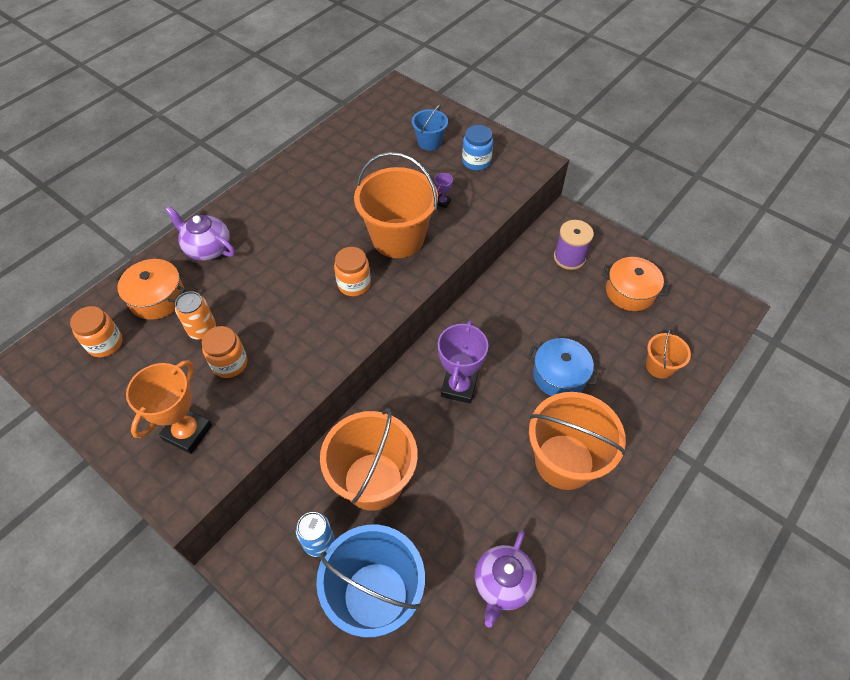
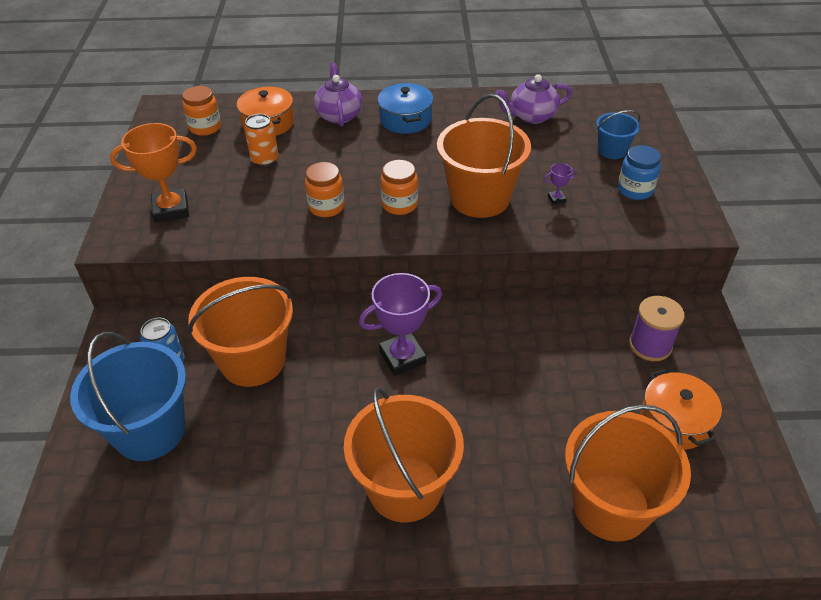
camera: 50 degrees right, 10 degrees down
orange jar [202,326,247,378] -> orange jar moved to [305,162,344,217]
purple teapot [475,530,537,627] -> purple teapot moved to [496,74,572,124]
blue pot [527,338,600,396] -> blue pot moved to [377,83,433,134]
orange bucket [646,329,691,379] -> orange bucket [565,404,691,542], size x1.97

